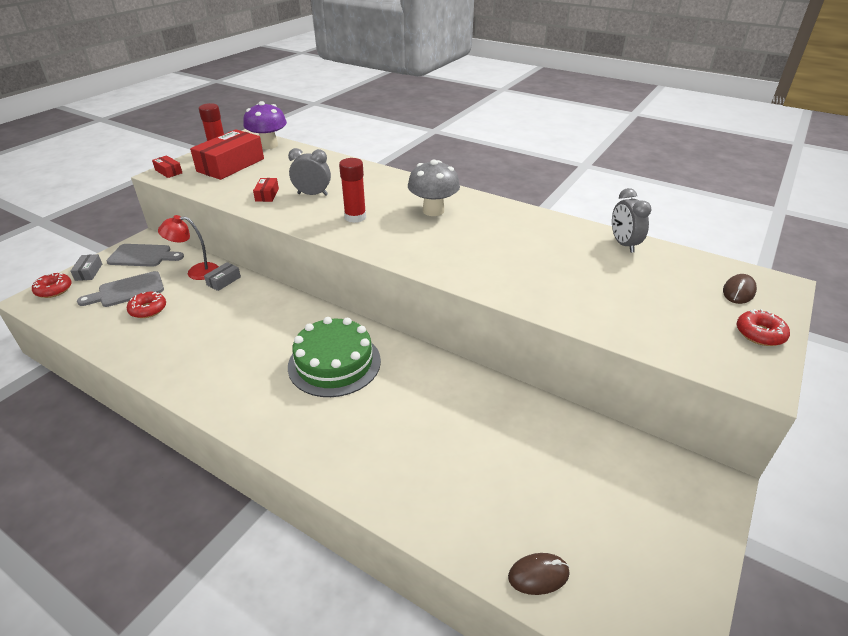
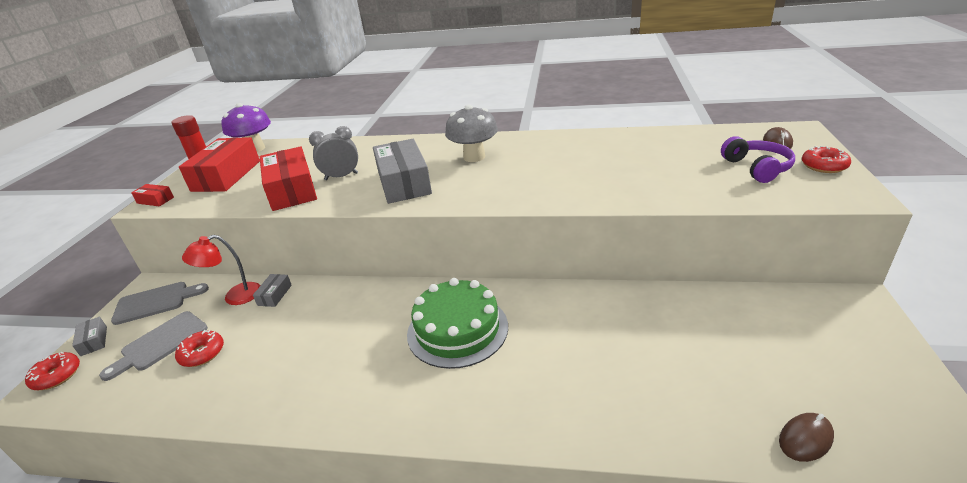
camera: 20 degrees left, 5 degrees down
red box [253,178,279,202] -> red box [260,146,317,211], size x2.24
red glue stick [339,158,366,223] -> grey box [373,139,432,204]
grey clock [612,188,651,253] -> none
none -> purple headphones [721,136,795,183]

